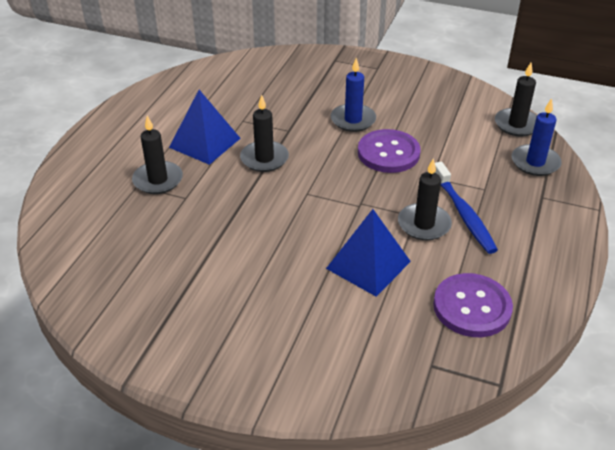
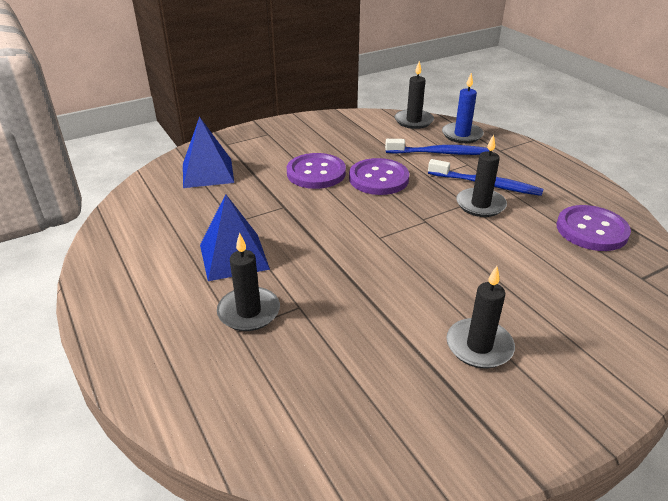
camera: 50 degrees left, 5 degrees down
black candle [240,95,289,172] -> black candle moved to [446,266,515,368]
blue pyramid [326,209,411,297] -> blue pyramid moved to [183,117,234,188]
blue candle [331,58,376,132] -> purple button [287,153,346,189]
none -> blue toothbrush [385,139,489,155]

